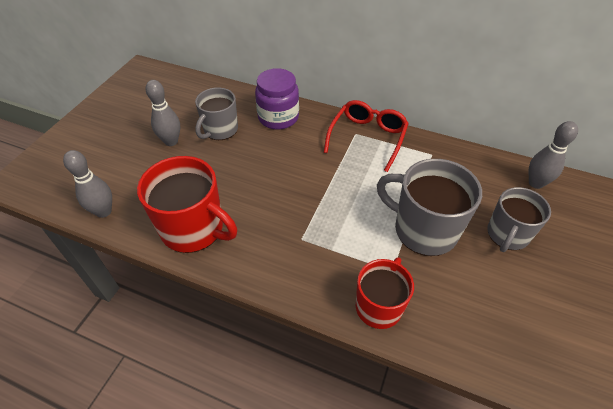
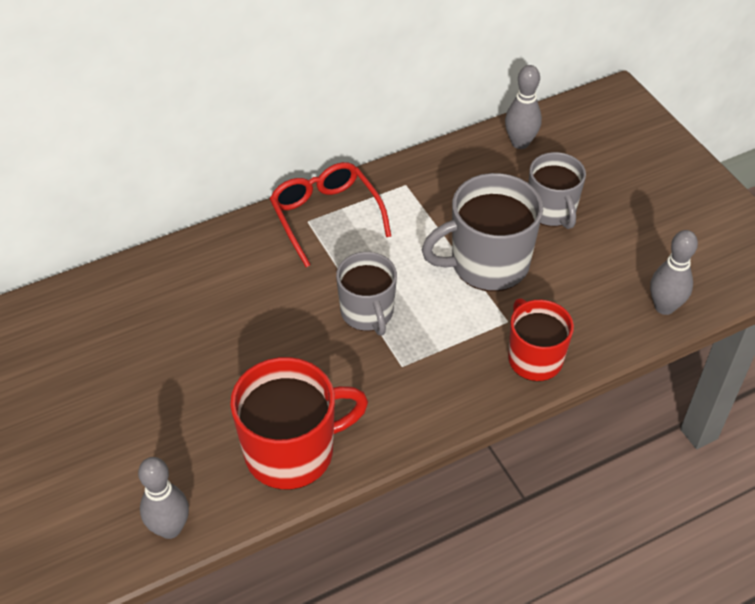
camera: 50 degrees left, 0 degrees up
grey bowling pin [146,80,180,146] -> grey bowling pin moved to [650,230,698,315]
grey mug [195,88,238,140] -> grey mug moved to [336,252,397,336]
purple jar [255,68,299,130] -> none

